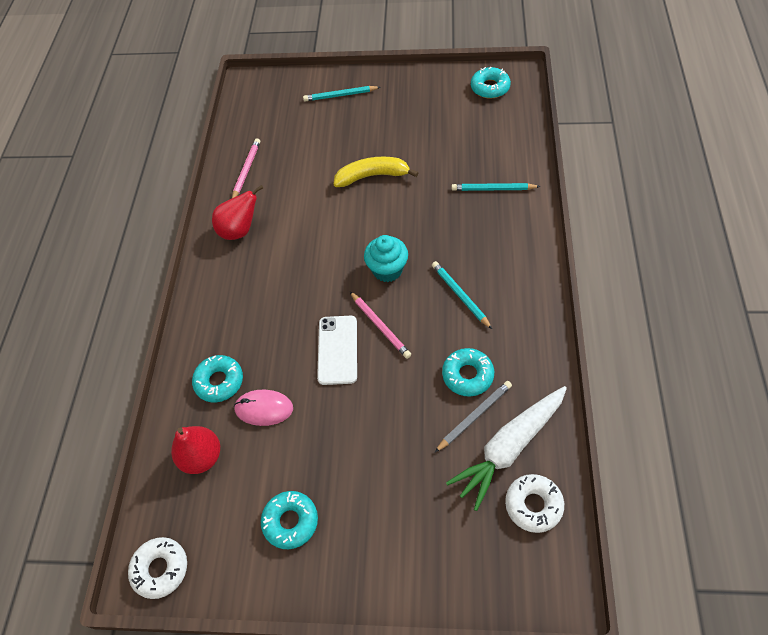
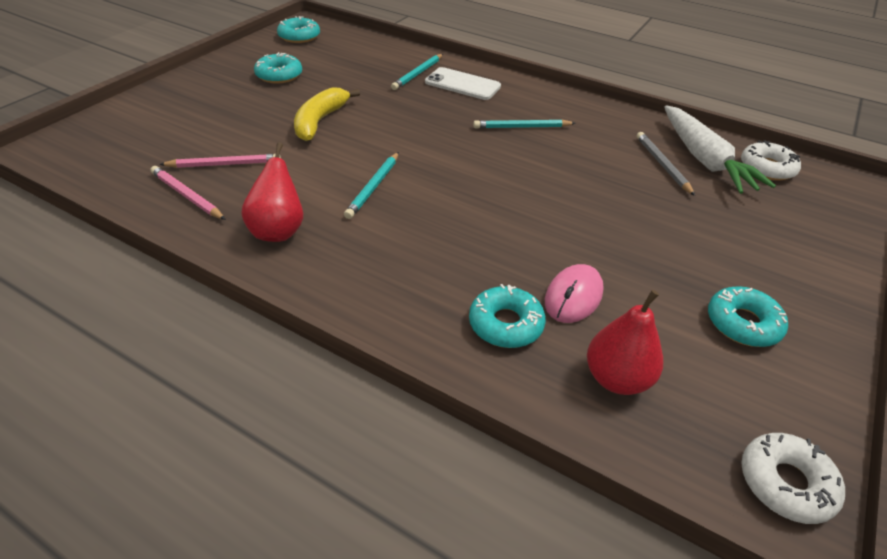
camera: 70 degrees left, 15 degrees down
turquoise pencil [303,86,380,101] -> turquoise pencil moved to [344,152,399,219]
white phone [317,316,357,385] -> white phone moved to [425,67,501,100]
pink pencil [350,292,411,359] -> pink pencil moved to [159,154,281,168]
turquoise cupcake [364,235,408,282] -> none
turquoise donut [442,348,494,396] -> turquoise donut moved to [254,52,302,83]

